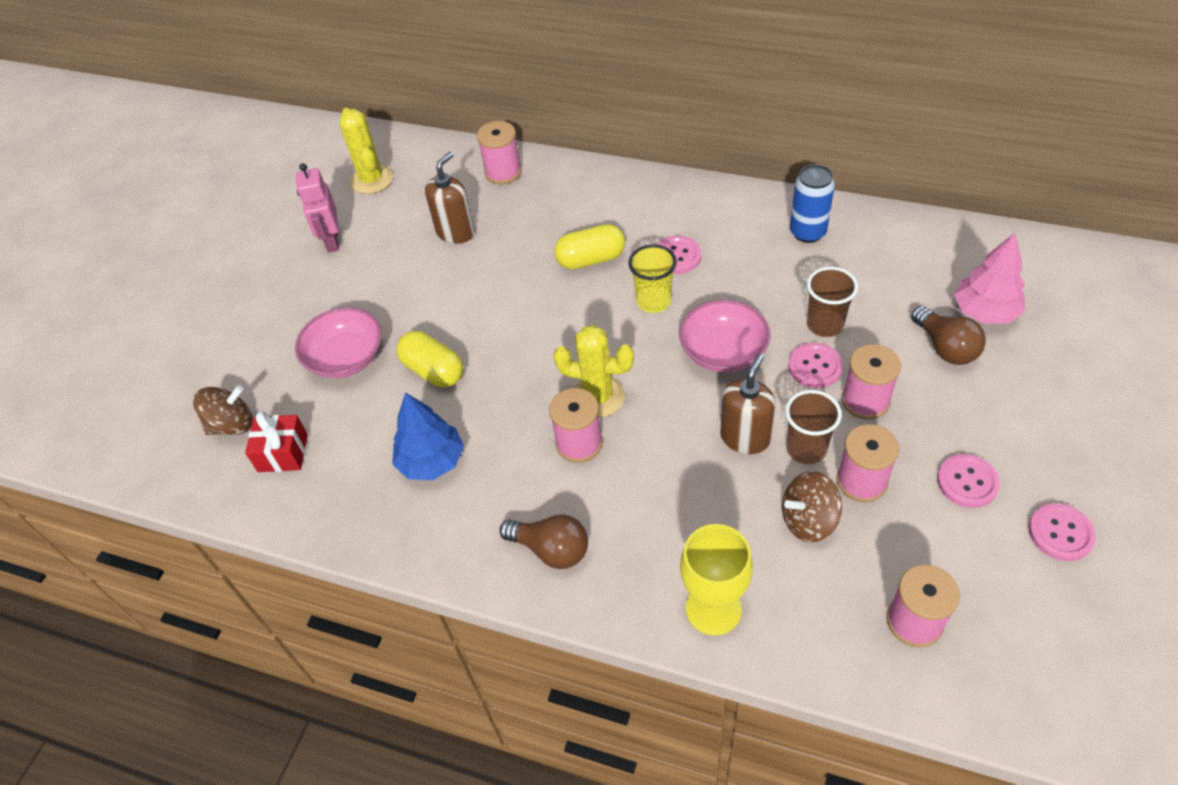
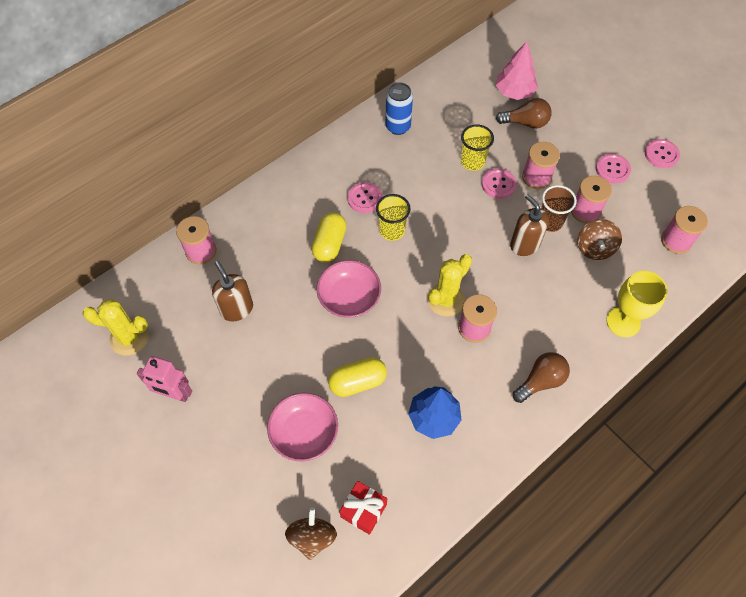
camera: 65 degrees left, 10 degrees up
pink bowl [679,300,771,373] -> pink bowl moved to [316,260,381,318]
brown cup [807,267,858,337] -> yellow cup [461,124,494,171]

